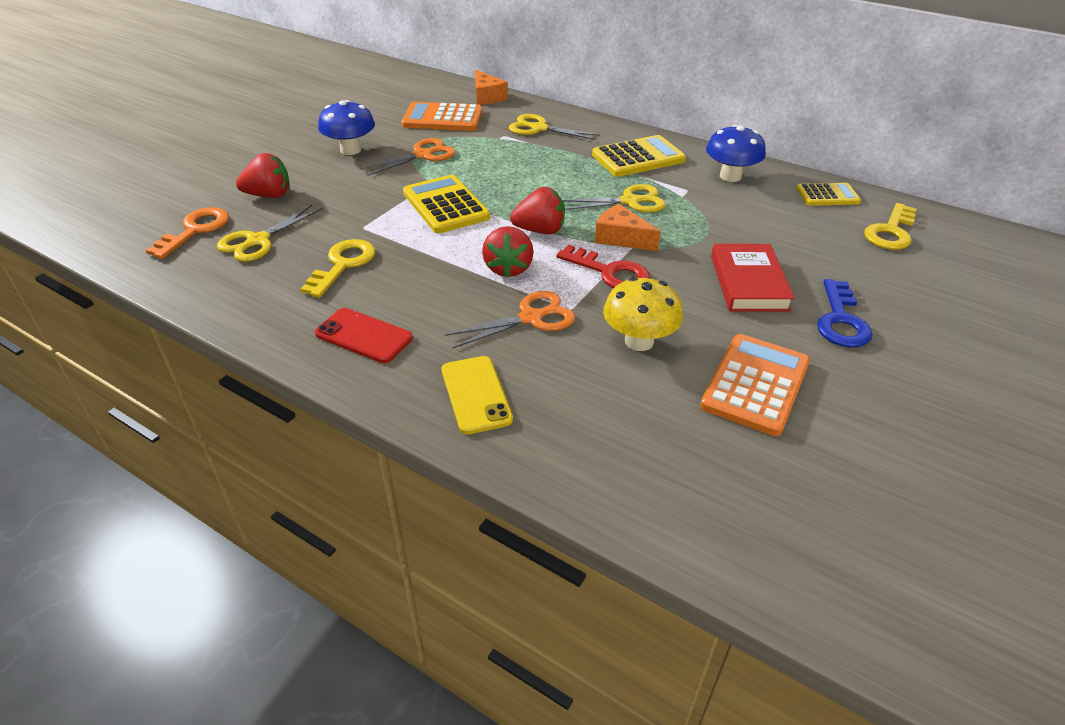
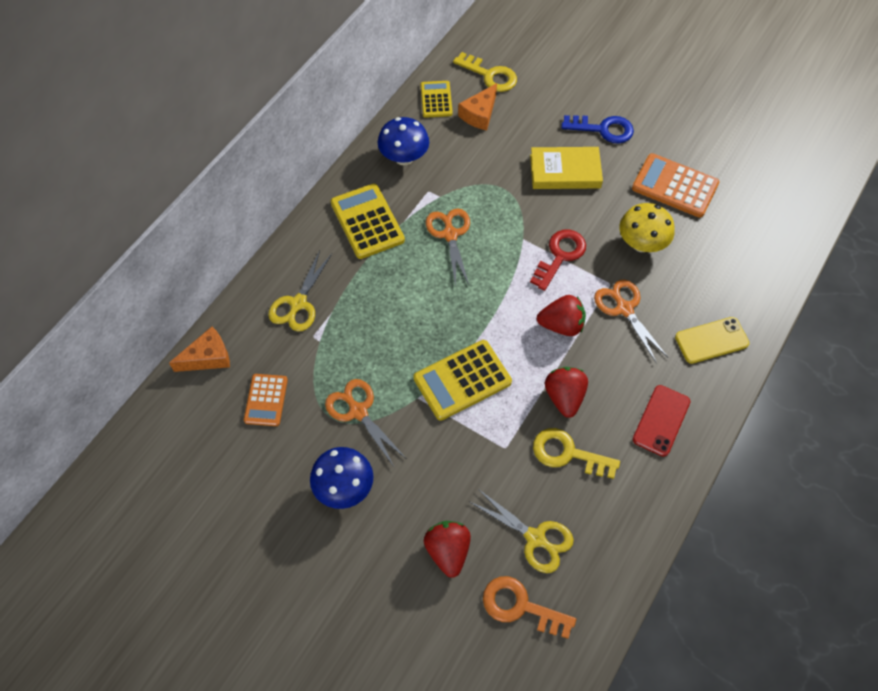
camera: 90 degrees left, 20 degrees up
orange calculator [401,102,482,131] -> orange calculator [244,374,288,426], size x0.63
red strawberry [510,187,565,234] -> red strawberry moved to [545,367,588,418]
yellow scissors [562,184,666,212] -> orange scissors [426,208,470,287]
orange cheese [595,204,660,251] -> orange cheese moved to [458,83,497,130]
red book [711,244,795,312] -> yellow book [530,147,603,189]

